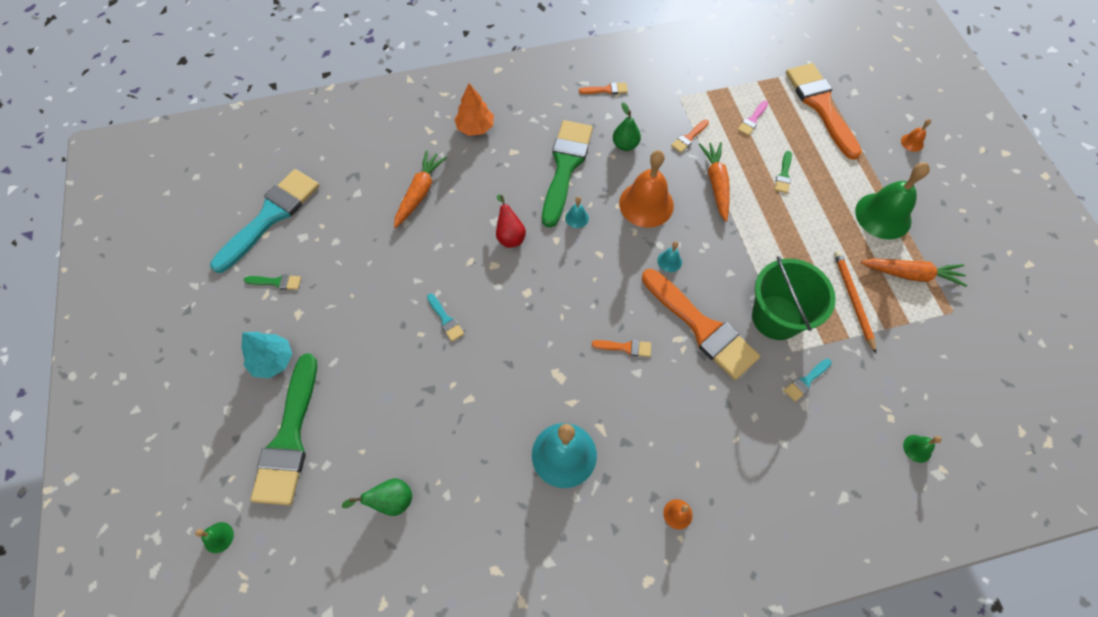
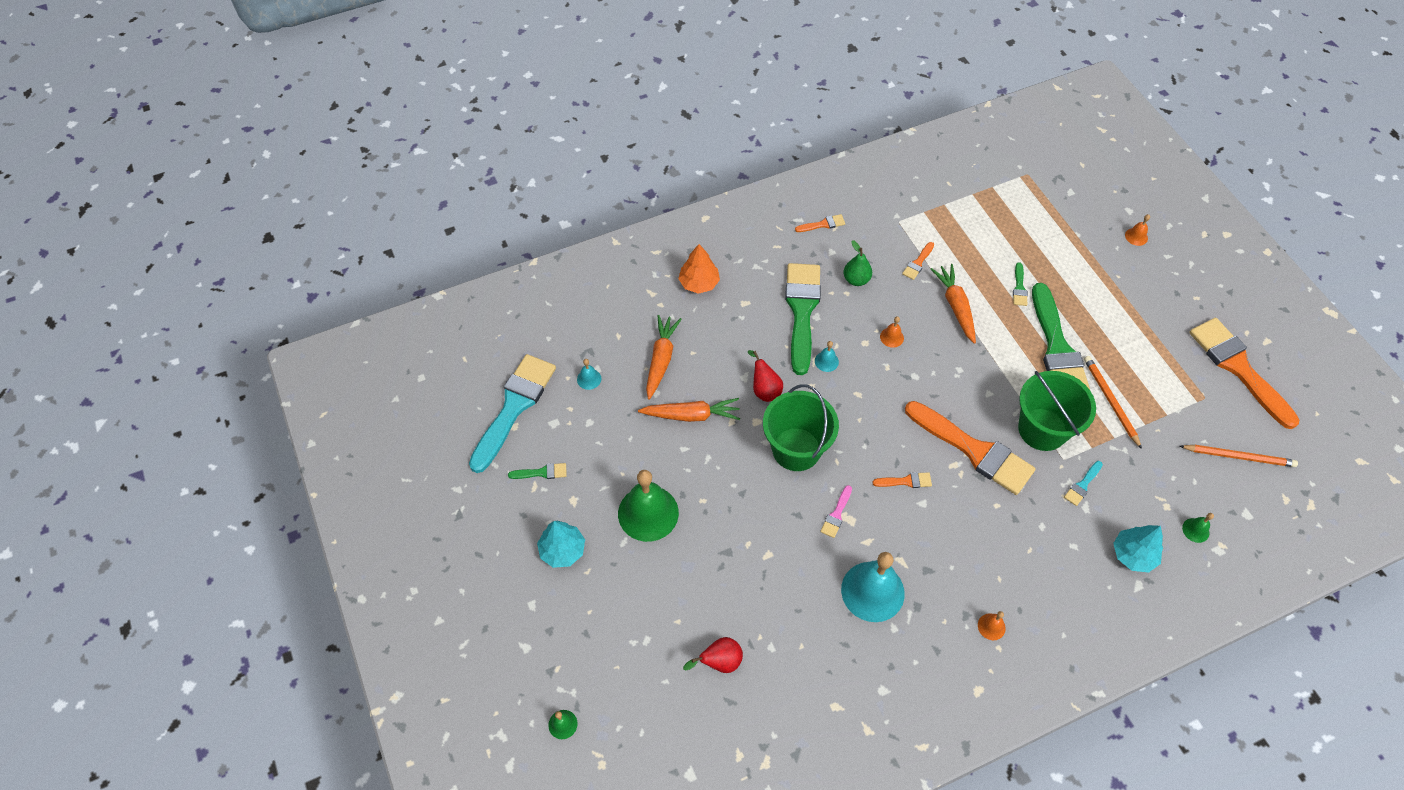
camera: 10 degrees left, 5 degrees down
green brush [251,353,317,505] -> green brush moved to [1032,283,1090,390]
green pear [342,478,412,516] -> red pear [683,637,743,673]
turquoise brush [427,294,464,342] -> none
orange bell [619,150,674,228] -> orange bell [880,316,904,348], size x0.43
turquoise bell [657,241,682,272] -> turquoise bell moved to [577,359,601,390]
pink brush [737,101,768,136] -> pink brush moved to [820,485,852,538]
orange brush [786,63,862,160] -> orange brush moved to [1189,318,1299,429]
green bell [855,163,930,240] -> green bell moved to [618,470,679,542]
orange carrot [861,258,967,287] -> orange carrot moved to [638,398,740,422]
none -> green bucket [763,384,839,471]
none -> turquoise tree [1113,525,1163,573]
none -> orange pencil [1180,445,1298,467]

